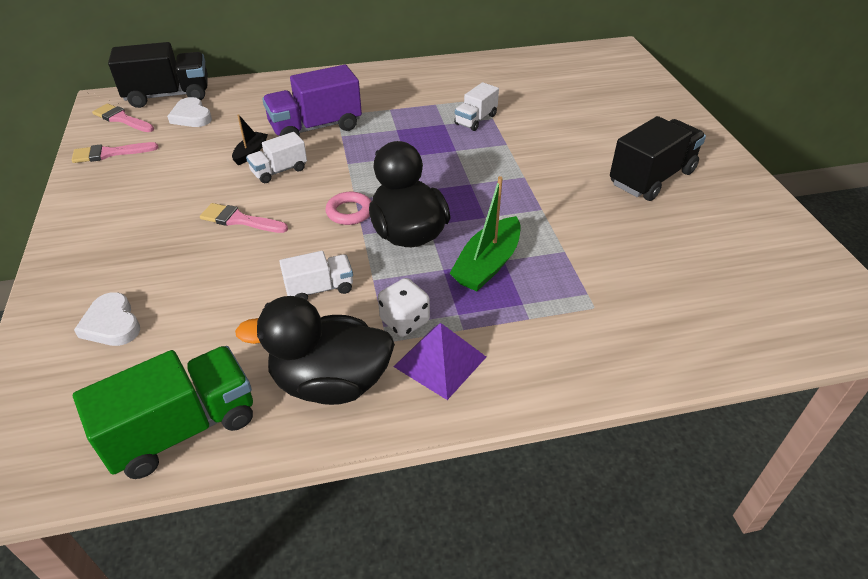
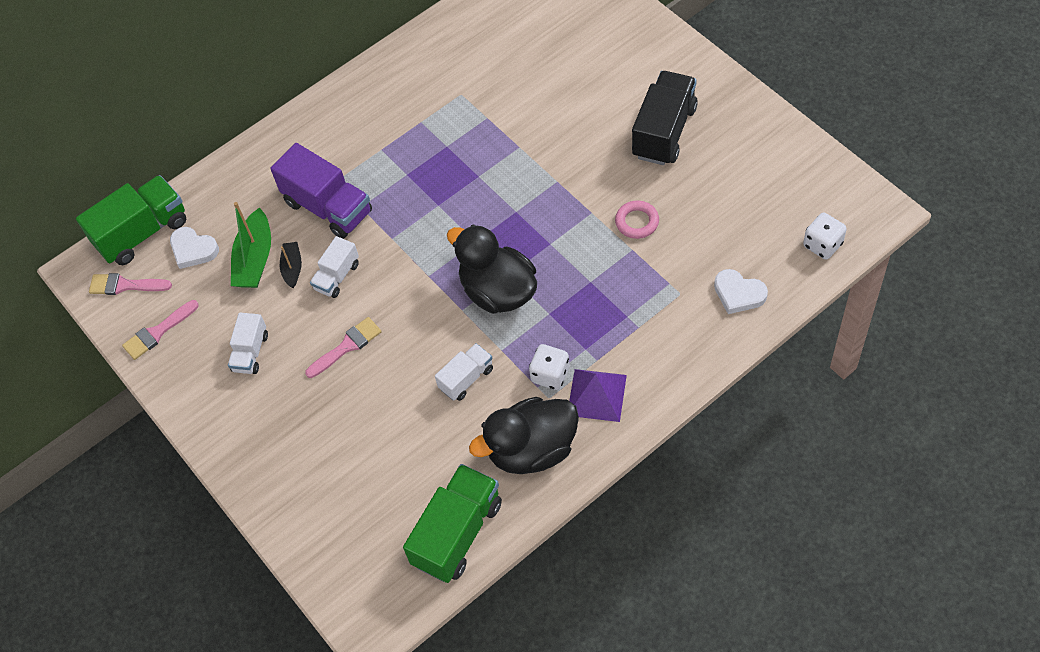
camera: 20 degrees left, 15 degrees up
white heart [74,292,140,346] -> white heart moved to [714,269,768,314]
black truck [108,42,208,108] -> green truck [76,175,186,265]
pink brush [200,203,288,233] -> pink brush turned 150 degrees clockwise [305,317,382,378]
purple truck [262,65,362,137] -> purple truck turned 90 degrees counterclockwise [270,143,372,239]
pink ring [325,192,371,225] -> pink ring moved to [615,200,659,239]
green boat [450,176,521,291] -> green boat moved to [231,202,271,288]
white truck [454,82,499,131] -> white truck moved to [228,312,268,374]
none -> white dice [803,213,847,260]

